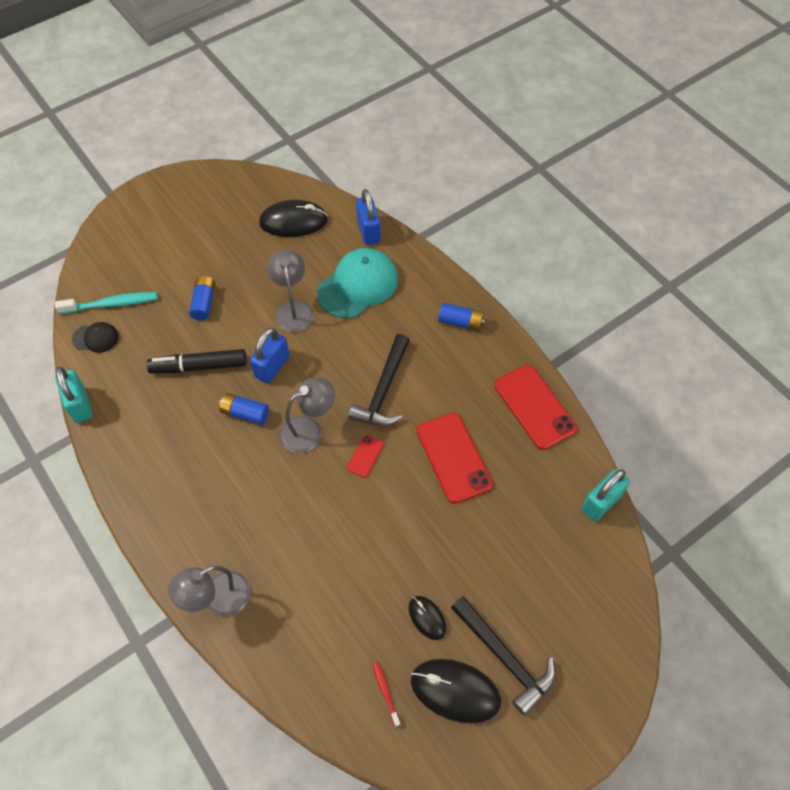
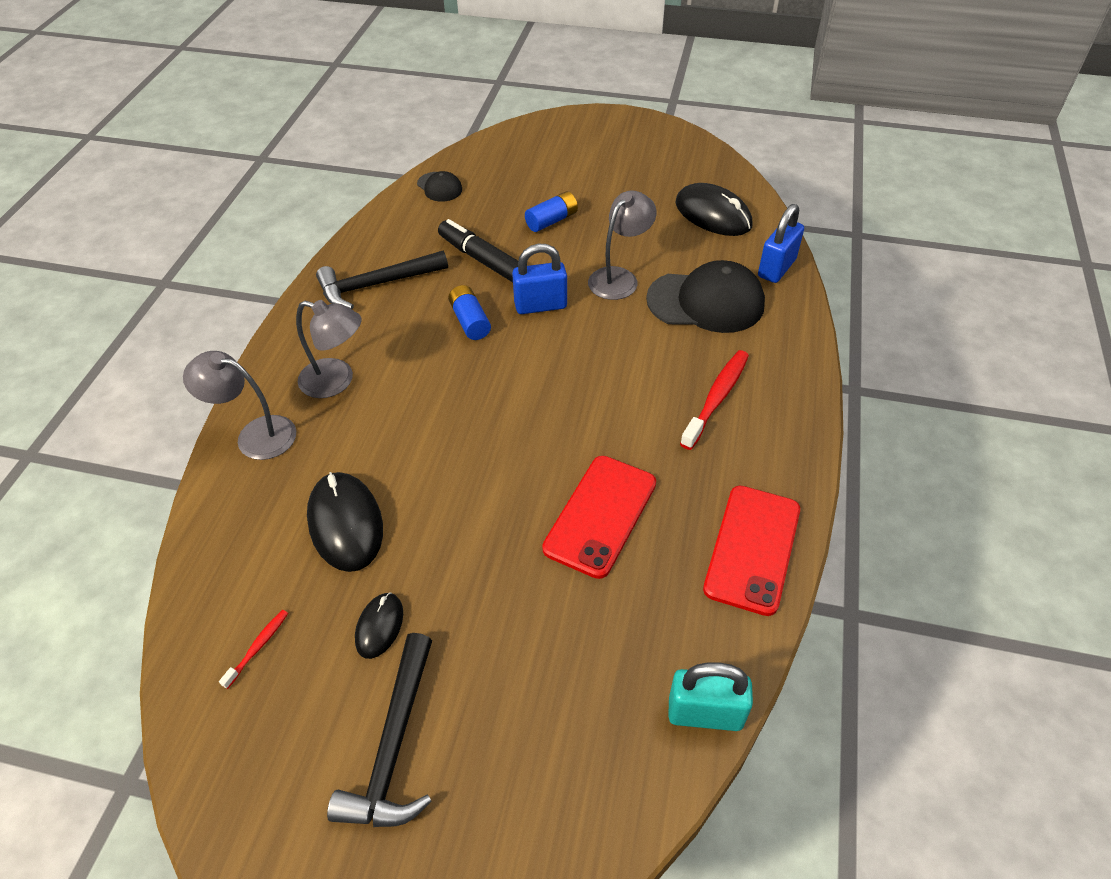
camera: 50 degrees right, 10 degrees down
turquoise toothbrush [55,292,158,314] -> none
turquoise padlock [55,366,93,423] -> none
grey lamp [279,377,335,454] -> grey lamp moved to [296,300,362,398]
turquoise cap [317,248,398,319] -> black cap [646,260,765,333]
red phone [347,434,384,478] -> none
black hammer [348,334,410,426] -> black hammer moved to [316,251,448,309]
black mouse [411,659,501,723] -> black mouse moved to [307,472,383,572]
blue battery [438,303,485,331] -> none
none -> red toothbrush [680,350,749,450]

